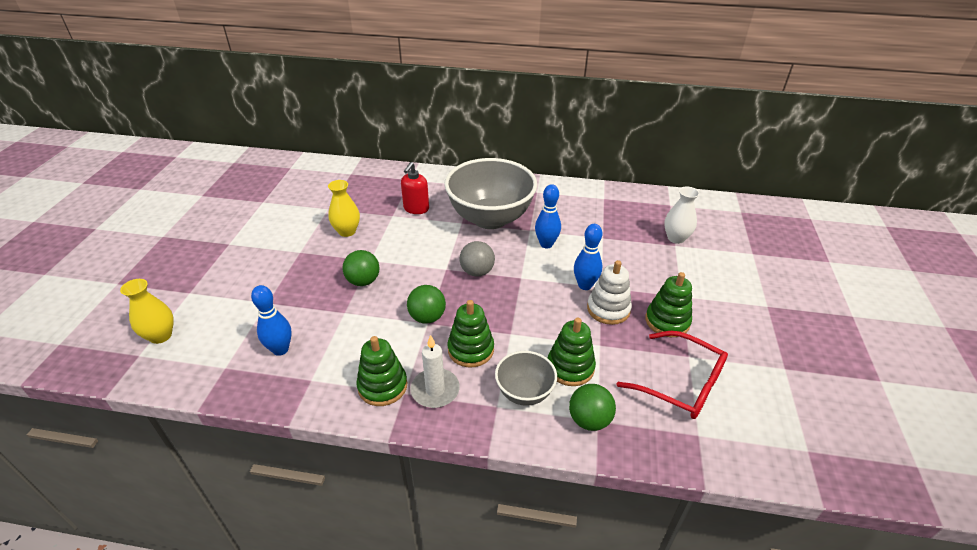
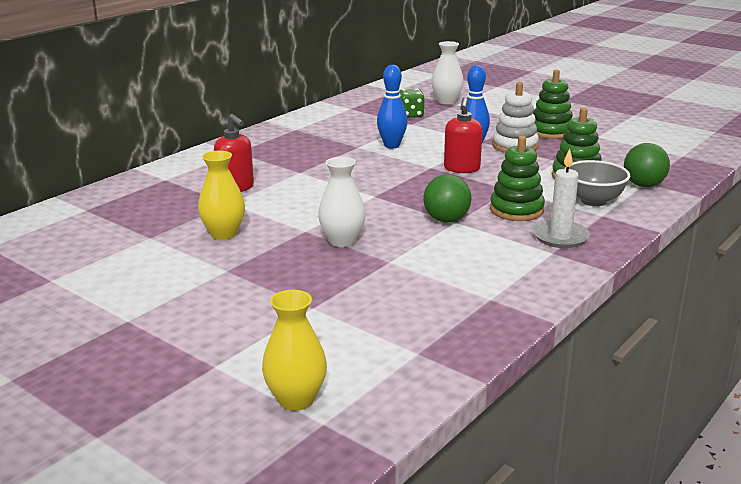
camera: 60 degrees left, 15 degrees down
blue bowling pin [251,285,292,356] -> none
green ball [343,250,380,286] -> white vase [318,157,366,247]
green stacking toy [356,336,407,406] -> none
grey bowl [444,158,537,229] -> none
grey ball [460,241,495,277] -> none
red glasses [617,331,728,419] -> none
none -> green dice [399,88,425,118]
none -> red soap dispenser [444,98,482,173]

